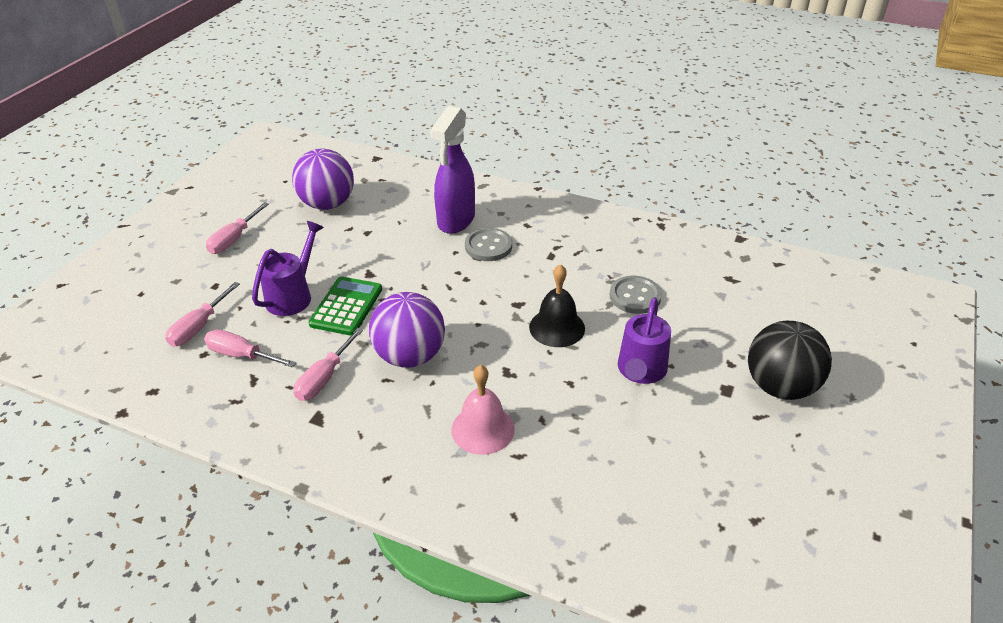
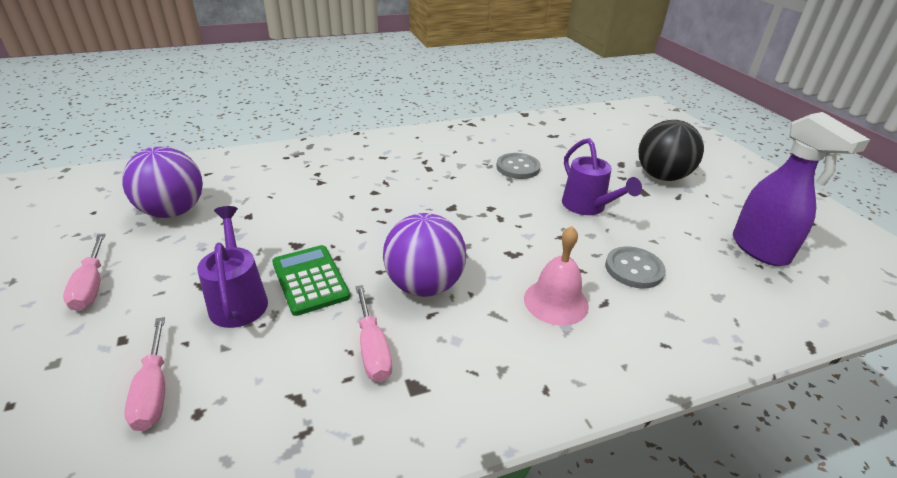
camera: 45 degrees left, 5 degrees down
pink screwdriver [204,329,296,368] -> none
purple spray bottle [430,106,475,234] -> purple spray bottle moved to [733,112,870,266]
grey button [465,228,512,261] -> grey button moved to [605,247,666,288]
black bell [529,264,585,347] -> none

